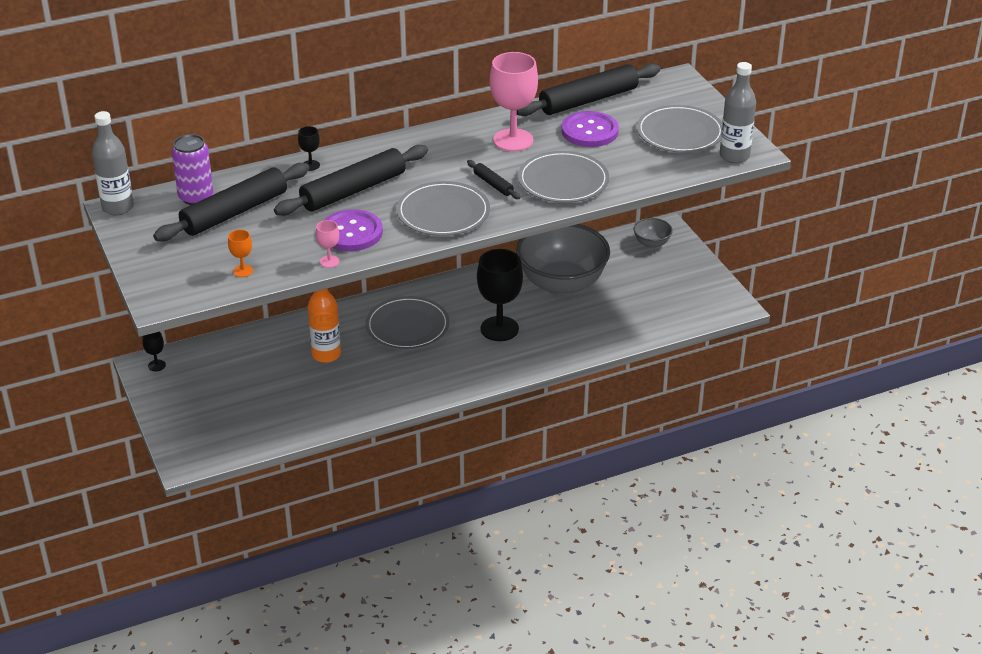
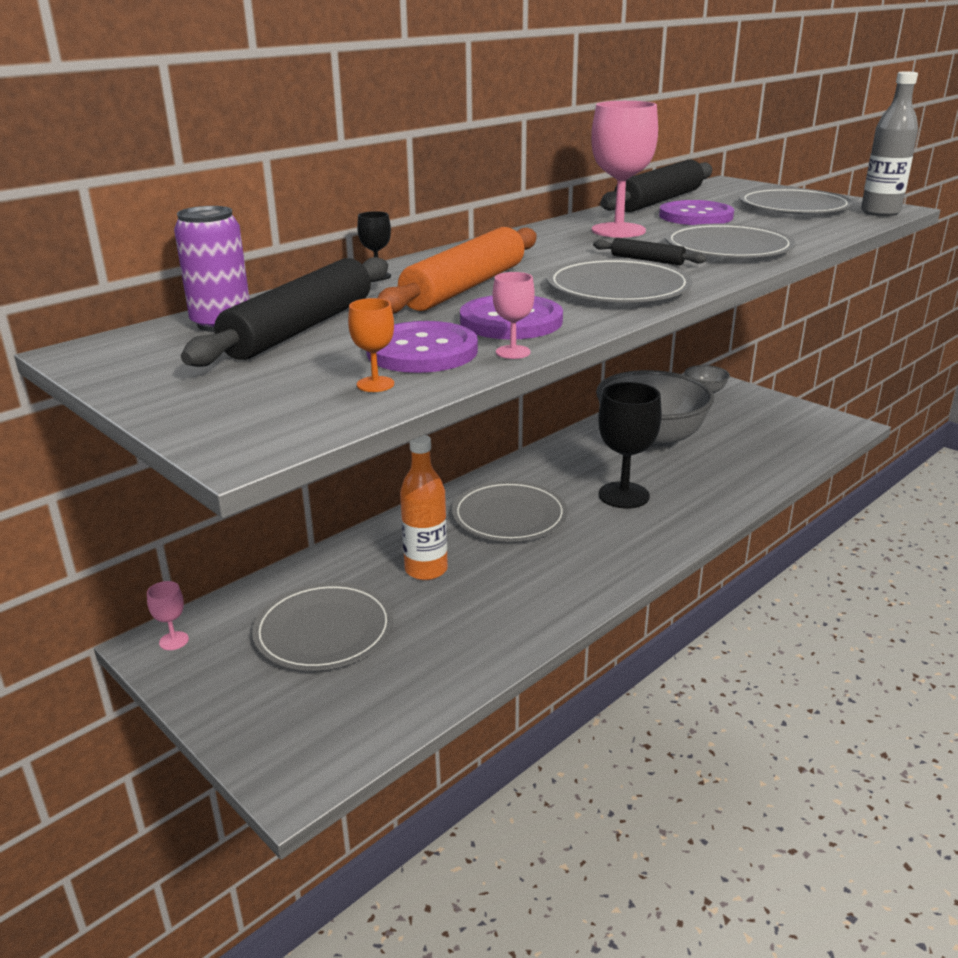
camera: 20 degrees left, 10 degrees down
grey bottle [92,111,134,216] -> none
black goblet [142,332,166,371] -> pink goblet [147,581,189,650]
black rolling pin [274,145,428,216] -> orange rolling pin [377,227,537,314]
none -> grey plate [252,582,393,671]
none -> purple button [366,321,478,373]

